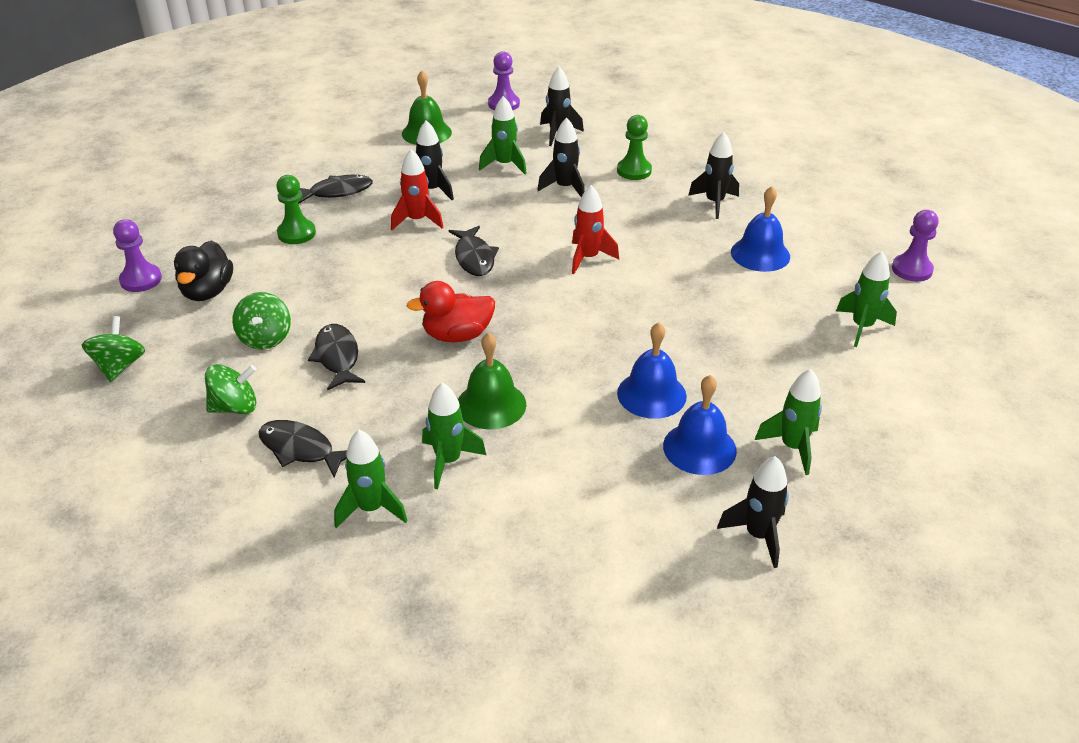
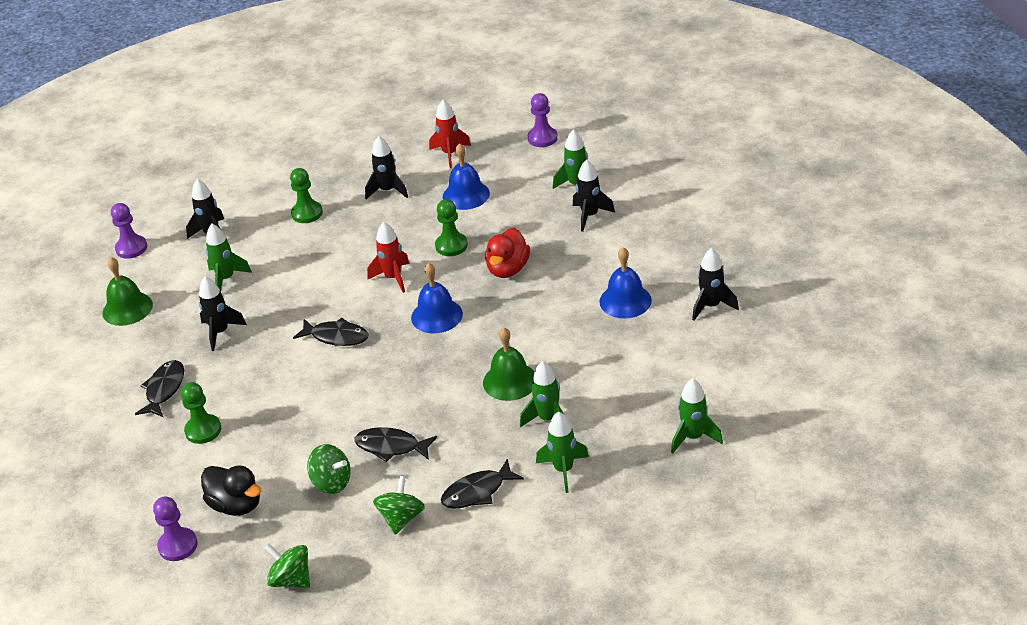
camera: 55 degrees left, 0 degrees up
red rocket [391,149,444,230] -> red rocket moved to [429,100,471,168]
red duck [407,281,495,342] -> red duck moved to [485,228,530,278]
black rocket [538,118,585,197] -> black rocket moved to [573,159,615,232]
blue bell [617,322,687,419] -> blue bell moved to [411,263,463,333]
green rocket [755,369,822,475] -> green rocket moved to [671,378,723,454]
none -> green pawn [435,199,468,256]

